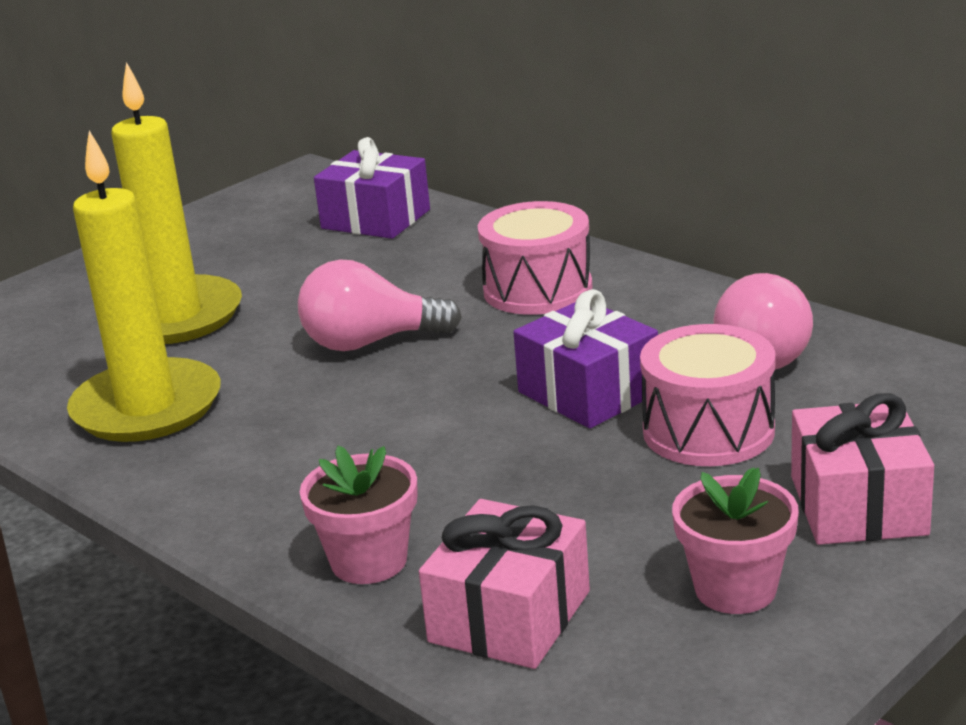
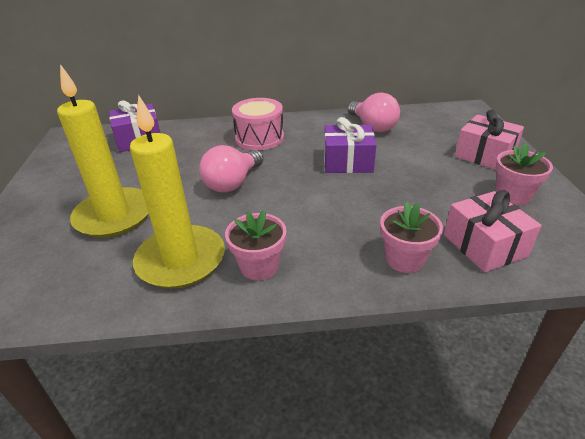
camera: 50 degrees left, 10 degrees up
pink drum [640,324,775,466] -> none
none -> pink flower pot [225,210,287,281]

